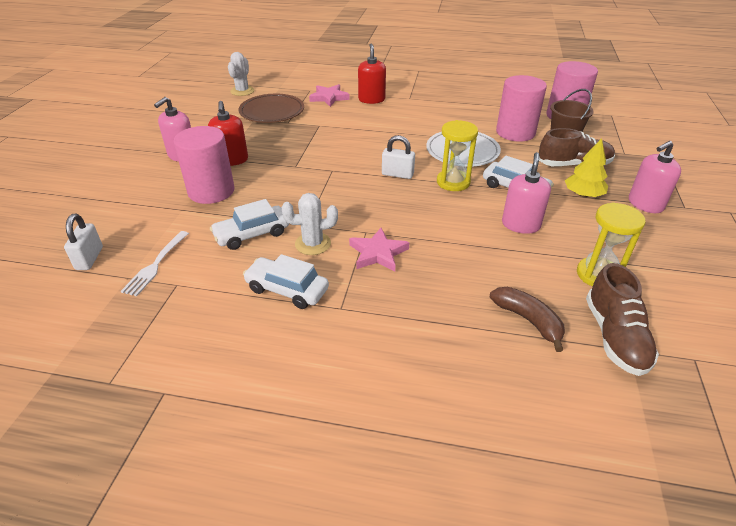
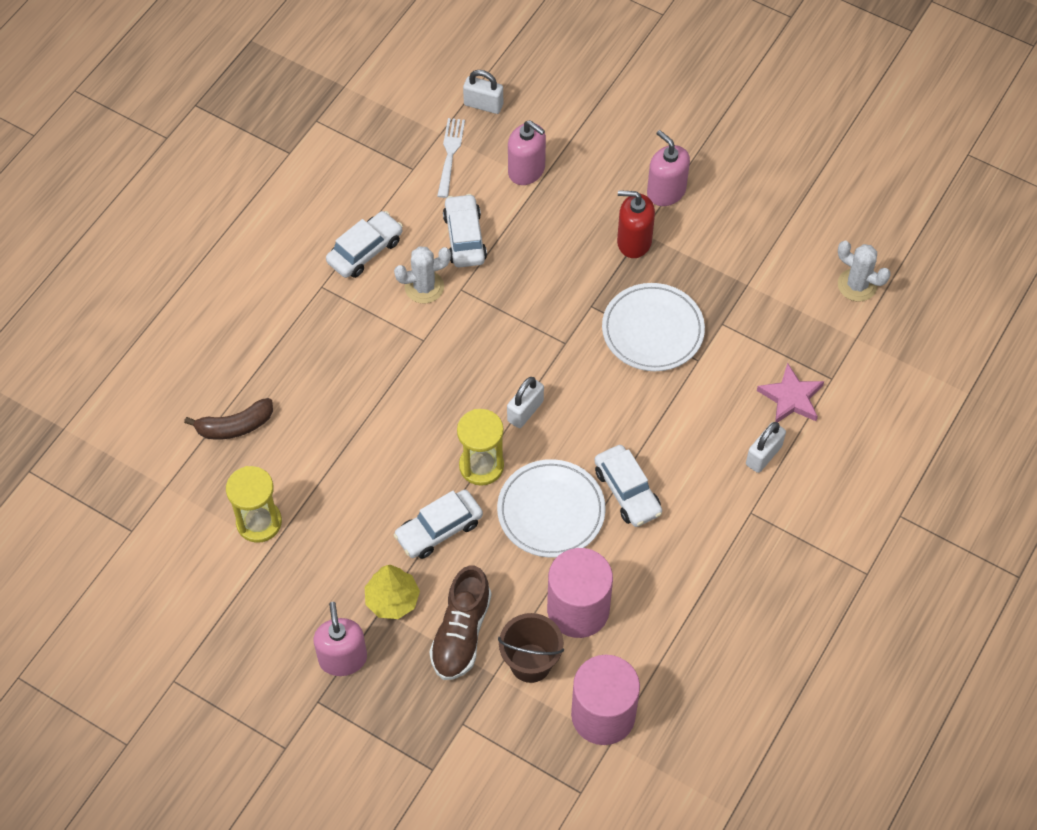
camera: 110 degrees right, 20 degrees up
white fork [121,231,189,296] -> white fork turned 60 degrees clockwise [437,118,465,198]
pink cylinder [174,126,234,204] -> none
brown plate [239,94,304,123] -> none
white cactus [282,193,338,255] -> white cactus turned 60 degrees clockwise [394,246,451,304]
pink star [349,228,409,272] -> none
red soap dispenser [358,44,386,104] -> white padlock [746,422,786,473]
pink soap dispenser [502,152,551,234] -> pink soap dispenser moved to [508,120,546,185]
brown shoe [586,263,659,376] -> none
none -> white car [594,445,662,527]
none -> white plate [602,283,705,371]

